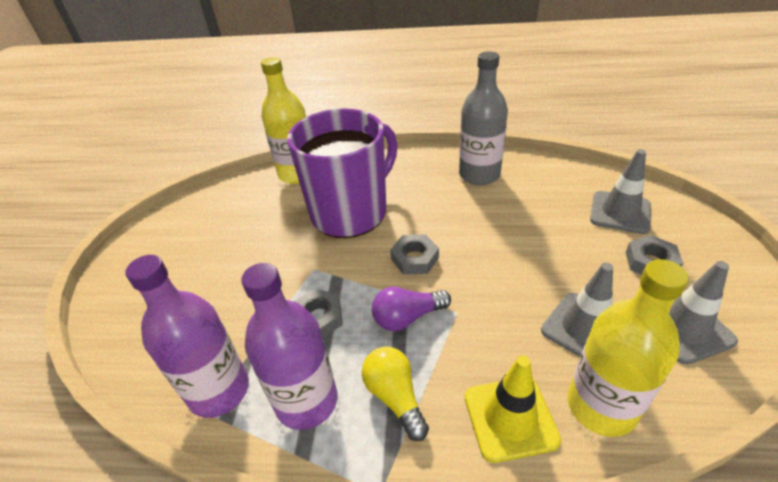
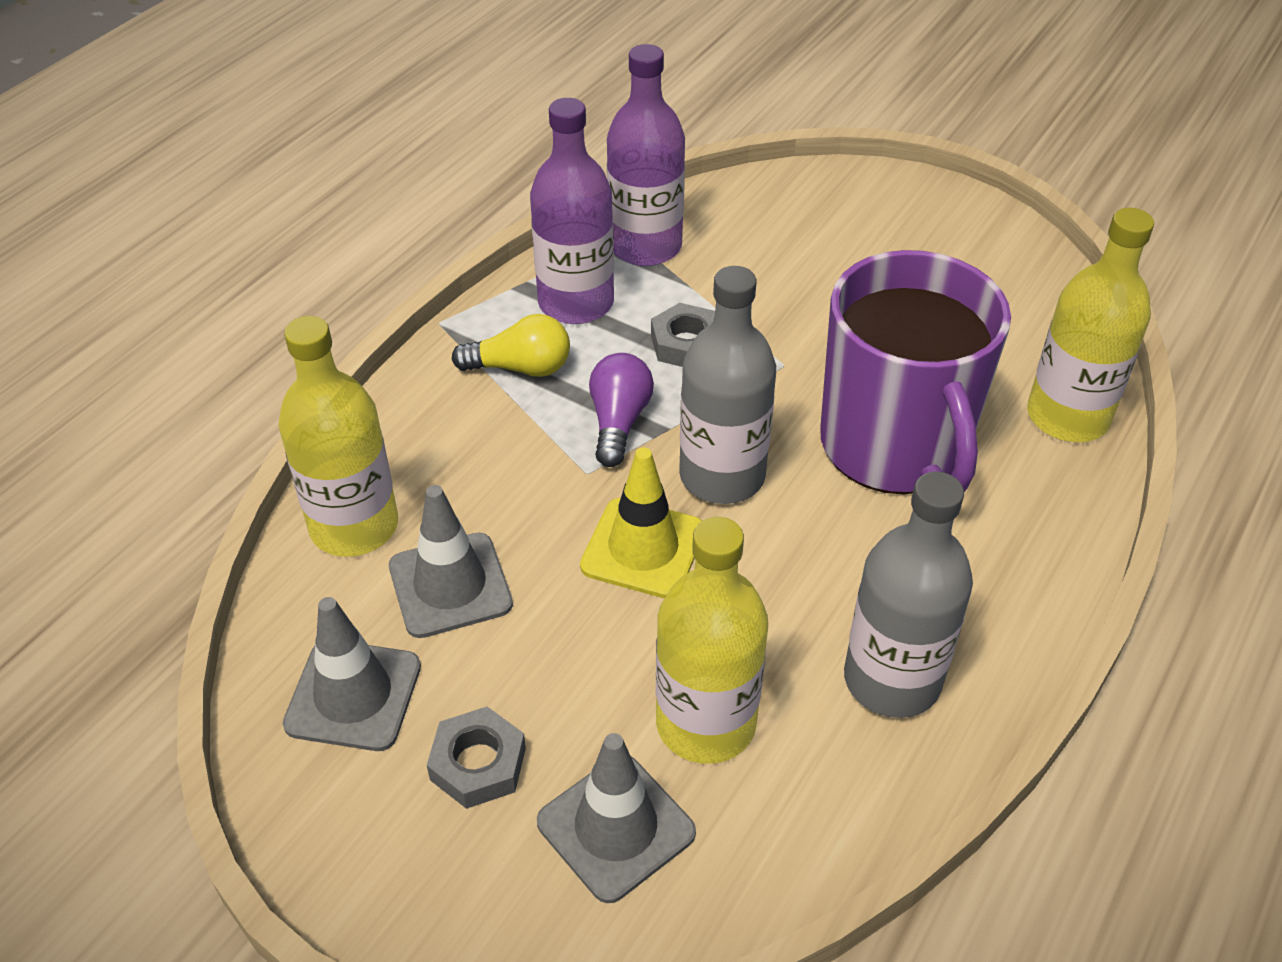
camera: 115 degrees right, 5 degrees up
grey nut [390,234,439,275] -> grey bottle [679,266,776,504]
yellow traffic cone [465,355,561,463] -> yellow traffic cone moved to [580,447,702,598]
none -> yellow bottle [656,517,768,764]

